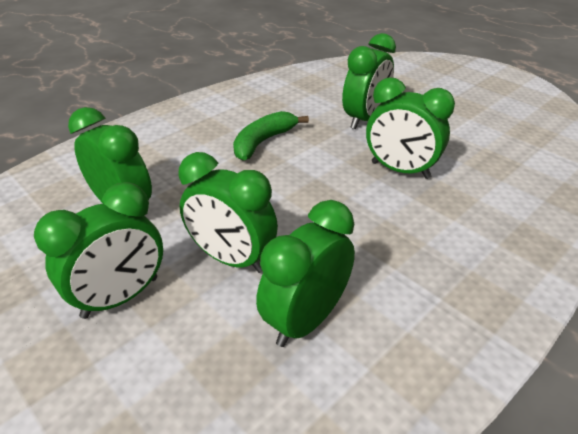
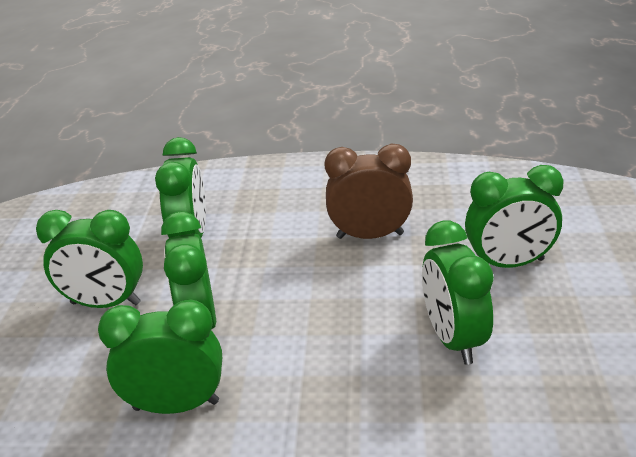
camera: 50 degrees right, 5 degrees down
green banana [233,111,309,161] -> brown clock [324,144,413,239]

